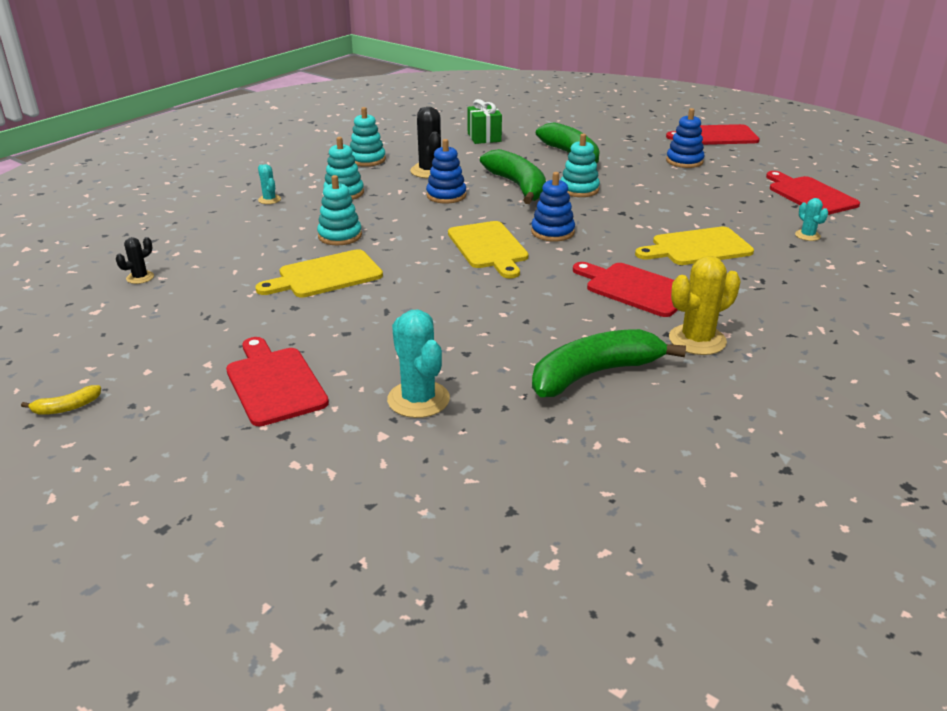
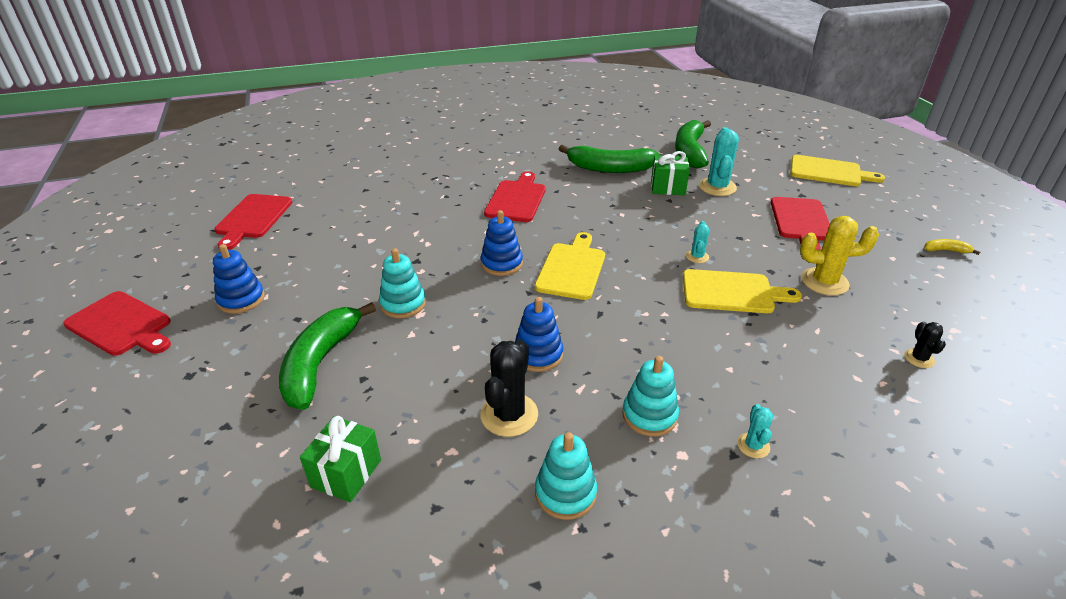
camera: 145 degrees left, 5 degrees up
black cactus [116,237,154,284] -> black cactus turned 75 degrees counterclockwise [904,321,946,368]
turquoise stacking toy [317,175,362,245] -> none
green banana [480,149,546,204] -> green banana moved to [675,120,711,169]
red cutting board [573,262,678,317] -> red cutting board turned 150 degrees counterclockwise [484,171,546,222]
yellow cutting board [635,227,754,265] -> yellow cutting board moved to [790,155,885,186]
yellow cactus [669,256,741,355] -> yellow cactus moved to [800,216,879,296]
turquoise cactus [795,198,828,241] -> turquoise cactus moved to [686,221,710,263]
none -> green gift [651,151,690,195]

